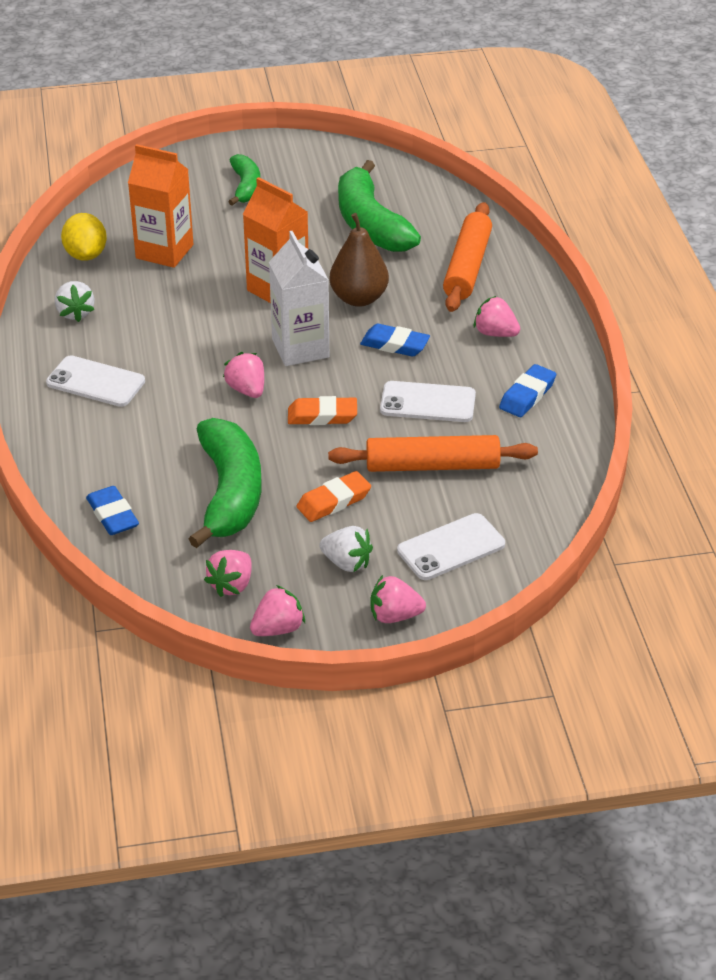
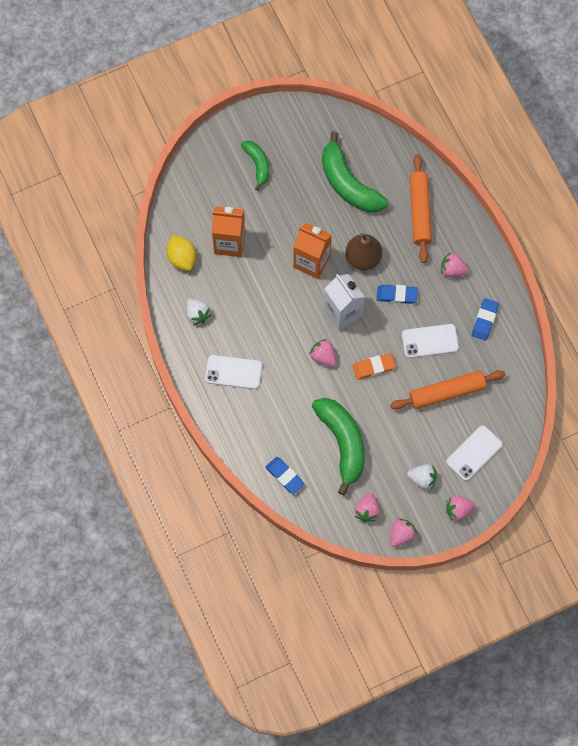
camera: 15 degrees left, 30 degrees up
orange eraser [296,471,371,522] -> none

